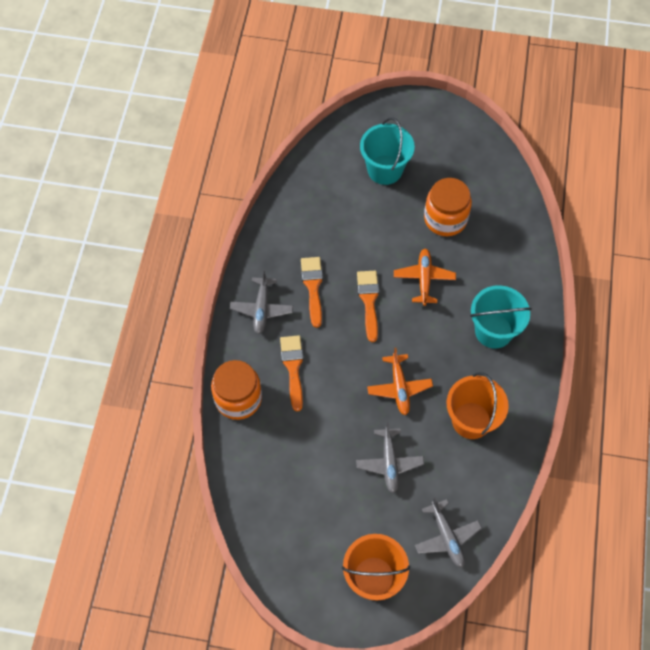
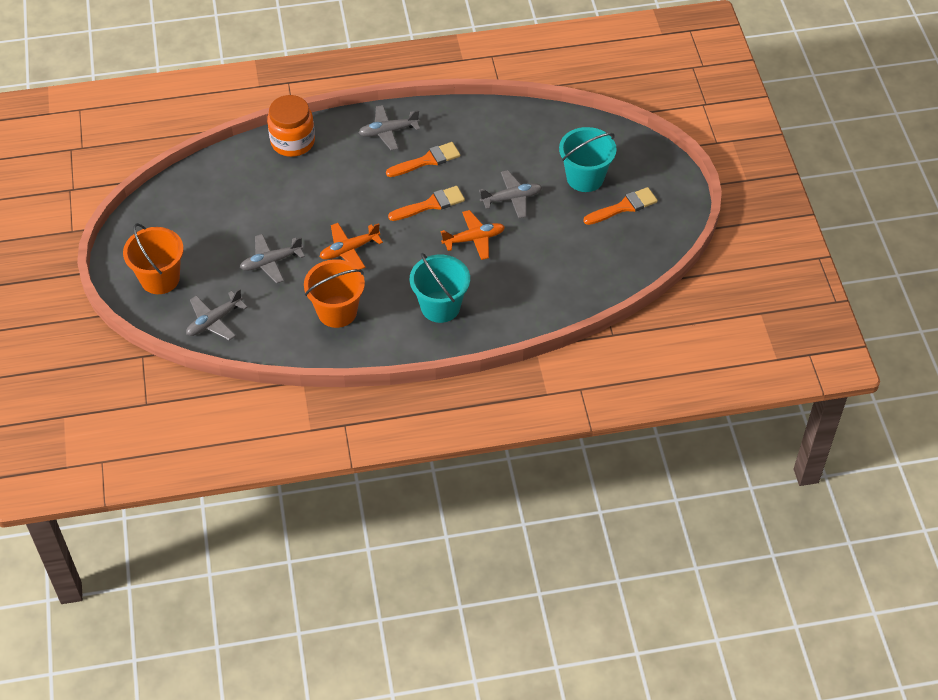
camera: 70 degrees right, 10 degrees down
orange brush [280,335,303,411] -> orange brush moved to [583,187,658,225]
orange jar [424,178,472,236] -> none
none -> grey plane [479,170,542,219]

